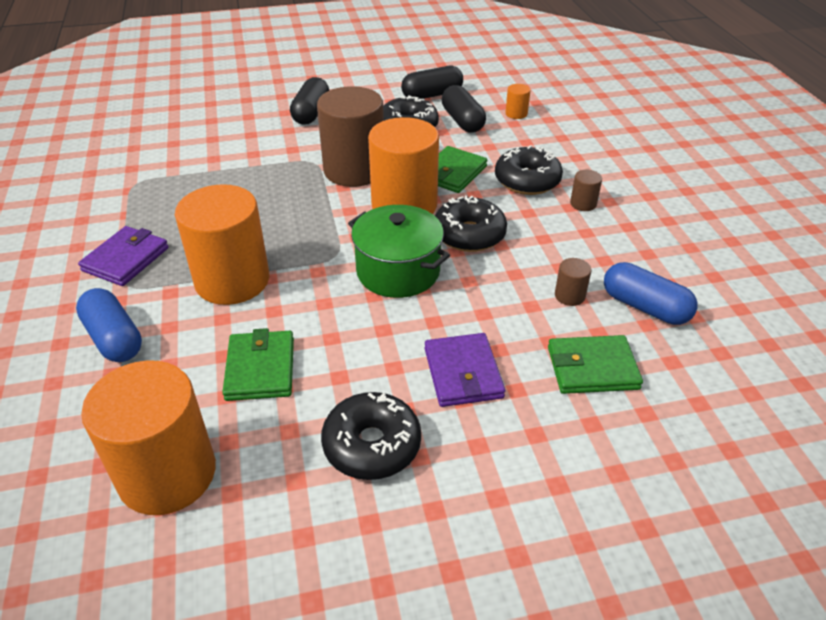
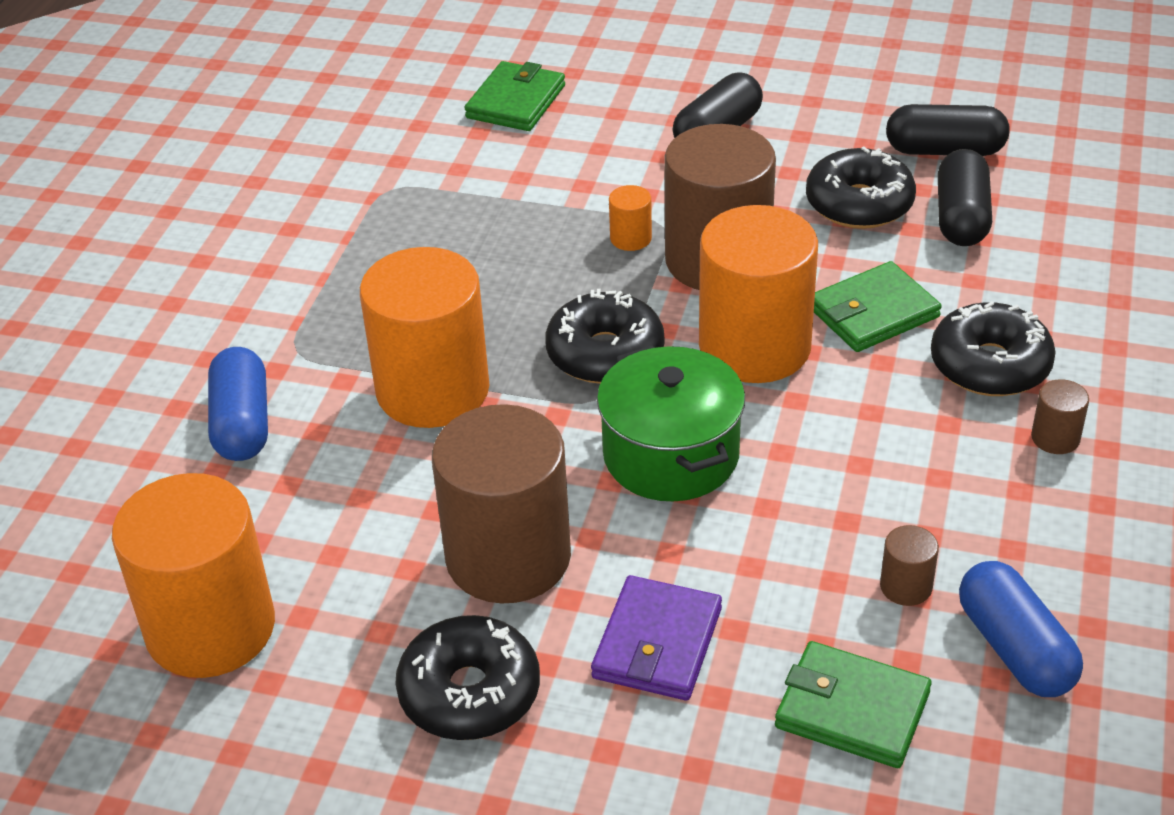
camera: 30 degrees right, 0 degrees up
purple wallet [78,226,169,286] -> none
green wallet [222,328,294,401] -> green wallet moved to [464,61,565,131]
black donut [435,196,507,252] -> black donut moved to [545,289,664,384]
orange cylinder [505,84,531,119] -> orange cylinder moved to [609,185,652,251]
none -> brown cylinder [432,404,571,604]

